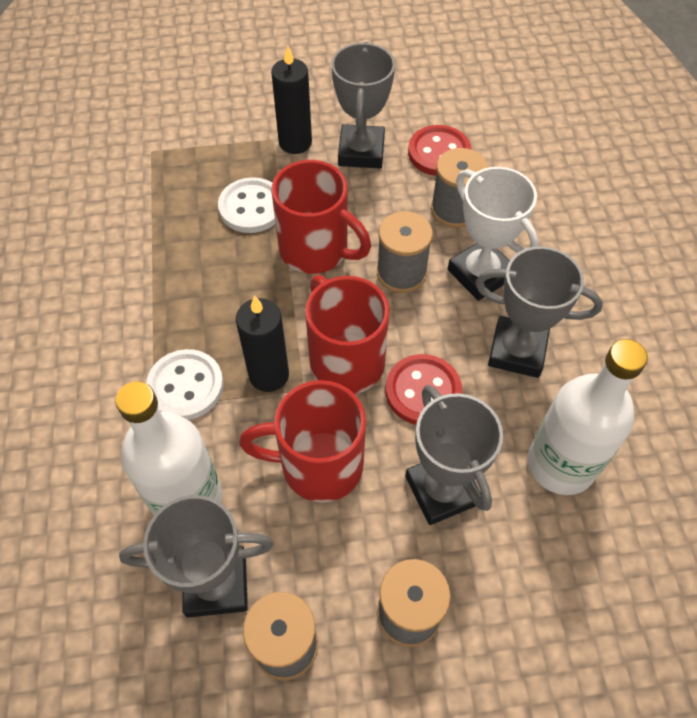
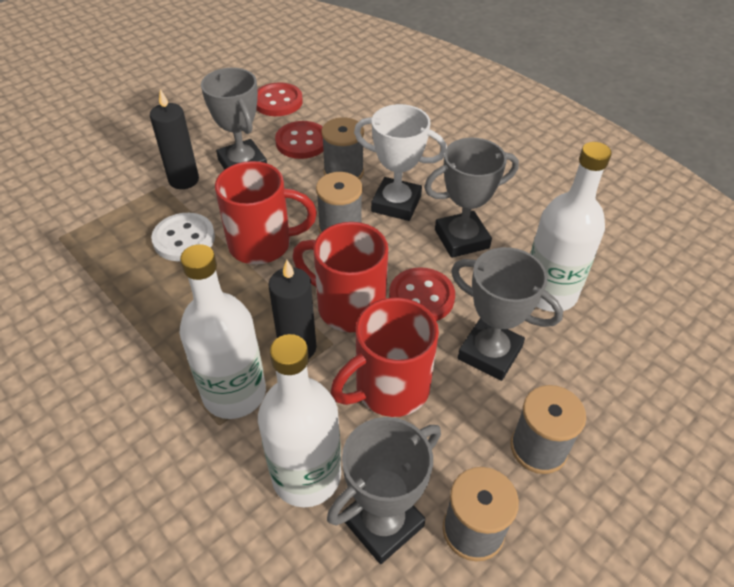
camera: 35 degrees left, 10 degrees down
white button [146,349,224,420] -> white bottle [180,244,266,419]
none -> red button [256,82,303,116]

